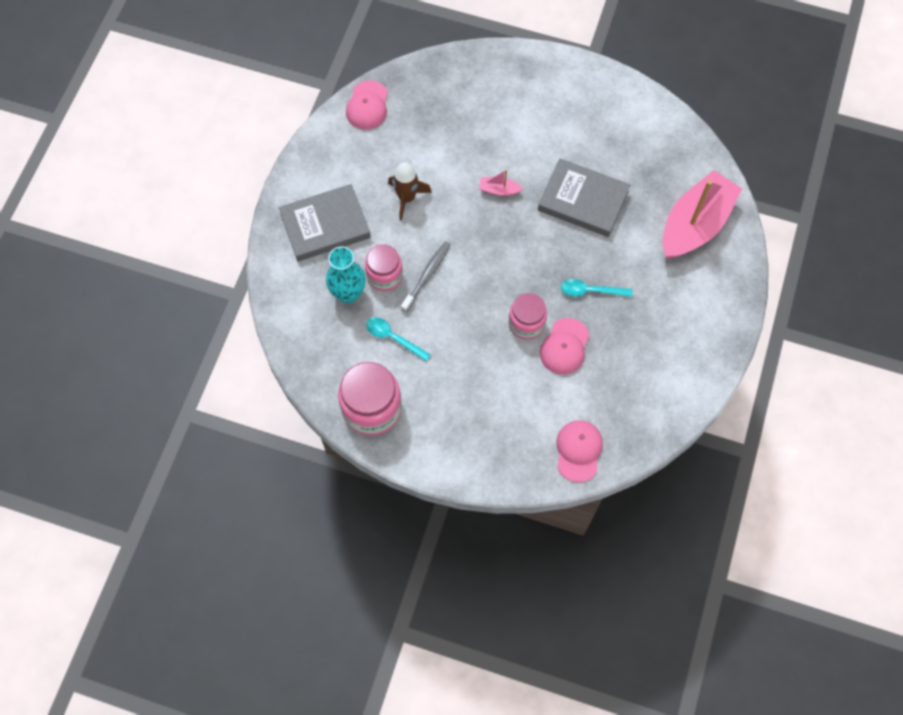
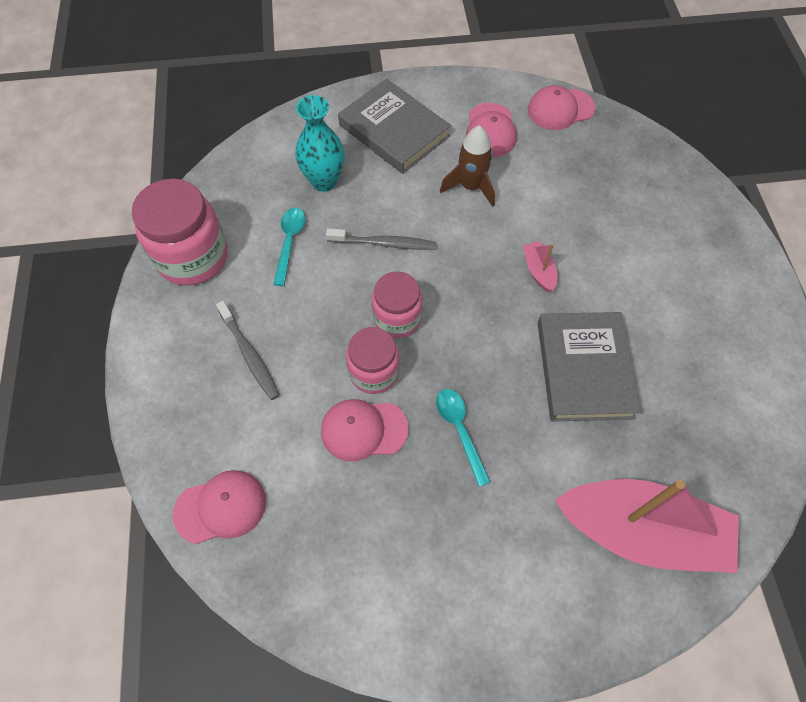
camera: 65 degrees right, 5 degrees down
pink jar [365,244,403,291] -> pink jar moved to [372,271,423,338]
none -> grey toothbrush [216,301,280,400]
none -> pink cap [466,103,517,157]

